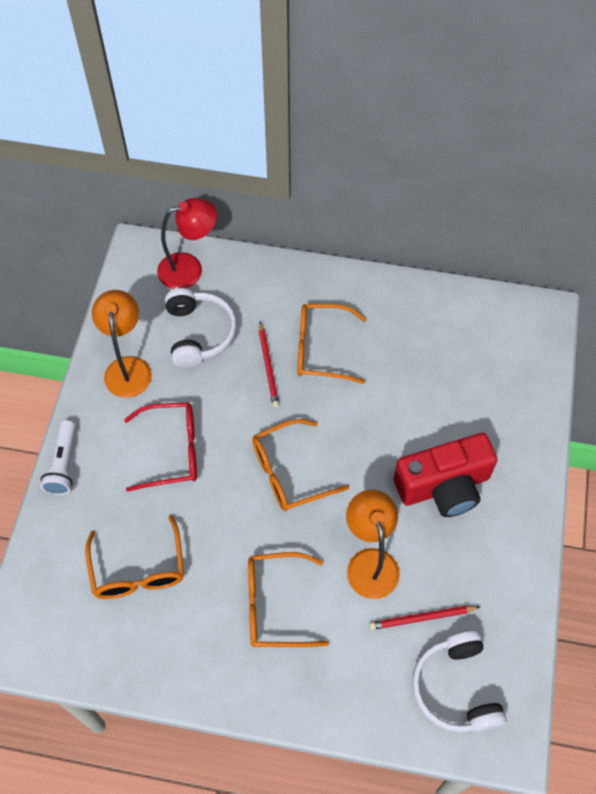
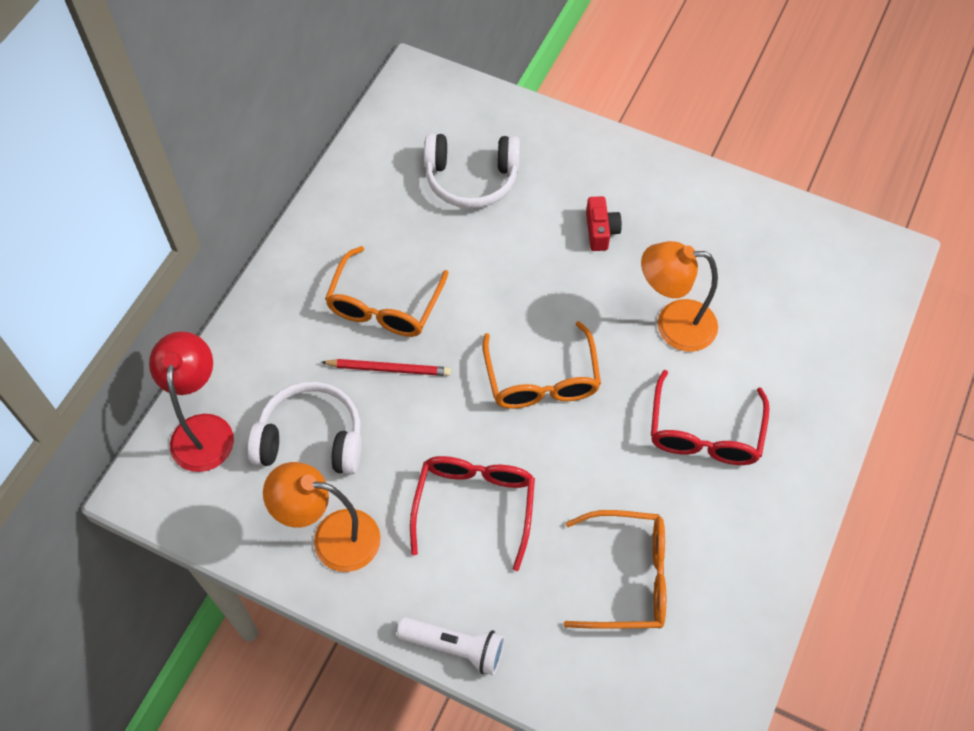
camera: 75 degrees left, 0 degrees up
orange glasses [248,552,329,647] -> red glasses [651,370,770,465]
red pencil [369,606,480,630] -> none
red camera [394,433,498,517] -> red camera [586,196,622,251], size x0.45
white headphones [412,631,507,733] -> white headphones moved to [424,133,520,209]

